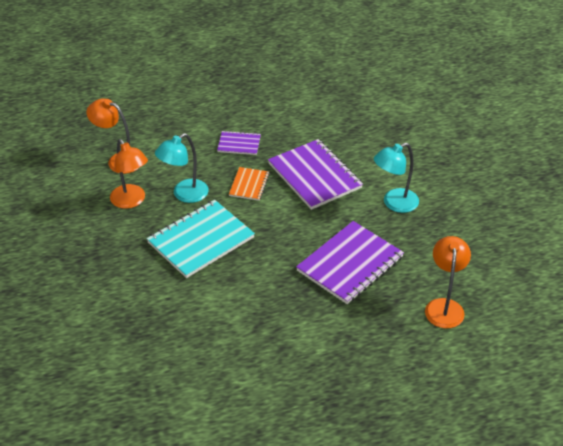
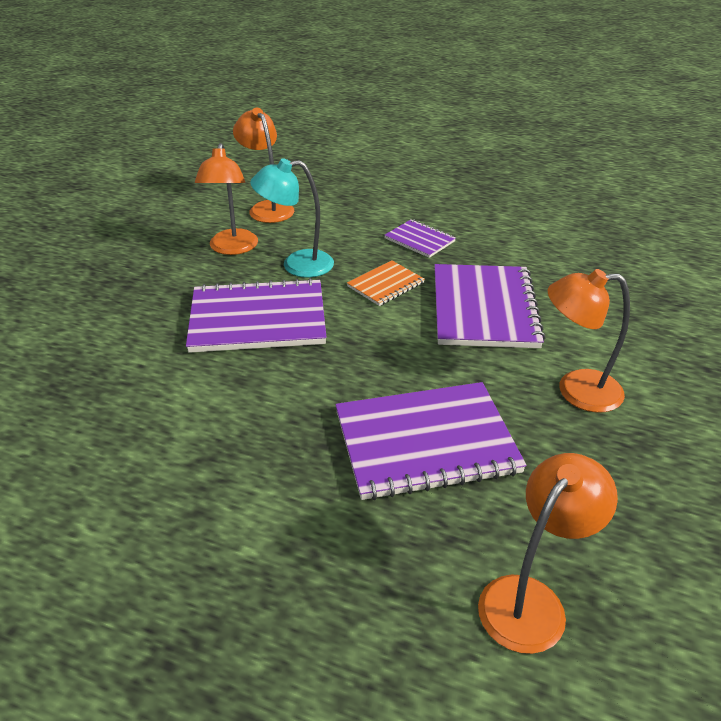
camera: 35 degrees right, 5 degrees down
turquoise notebook [147,200,255,278] -> purple notebook [186,278,326,353]
turquoise lamp [374,143,419,213] -> orange lamp [548,269,630,413]

